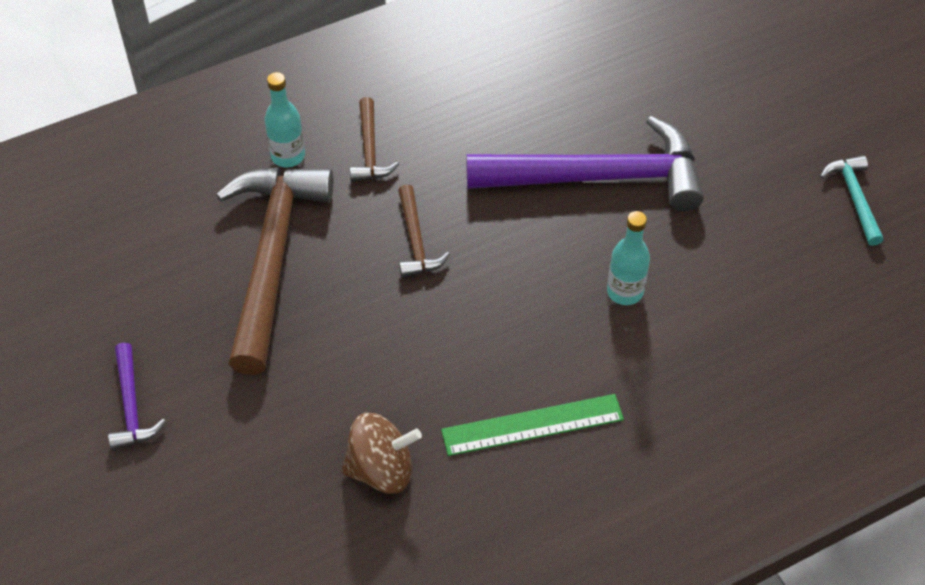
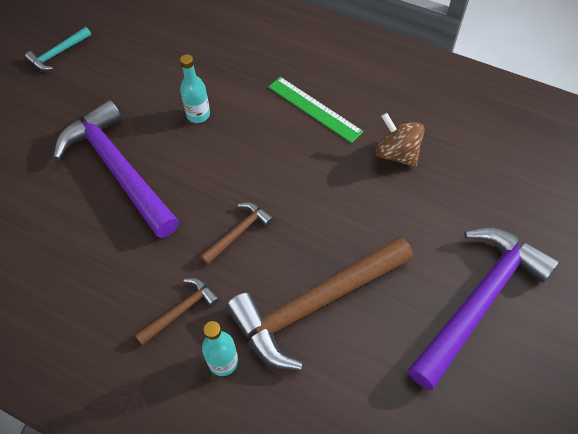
camera: 125 degrees left, 5 degrees up
purple hammer [108,343,166,450] -> purple hammer [408,228,559,390], size x2.21

